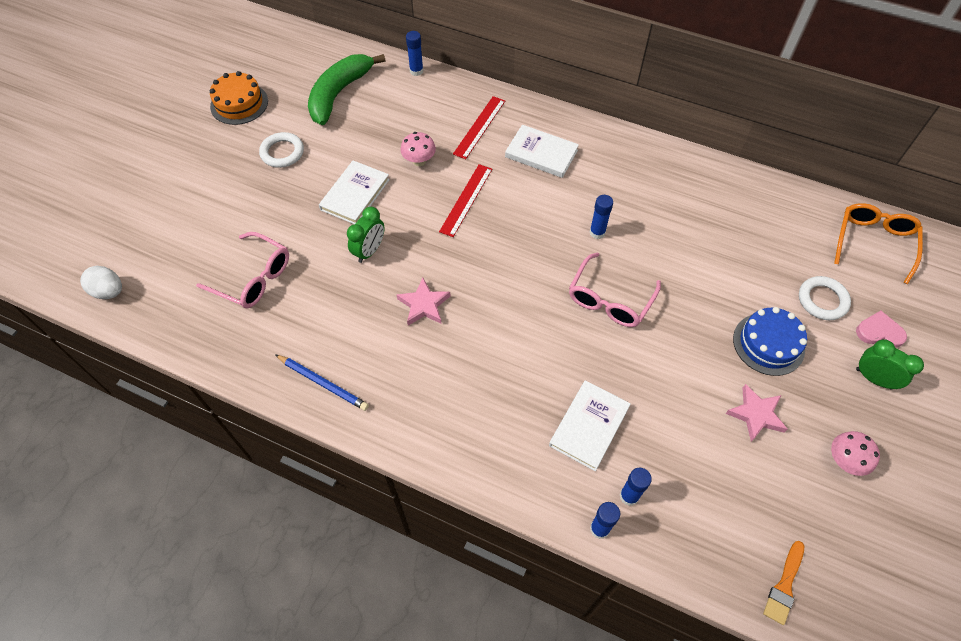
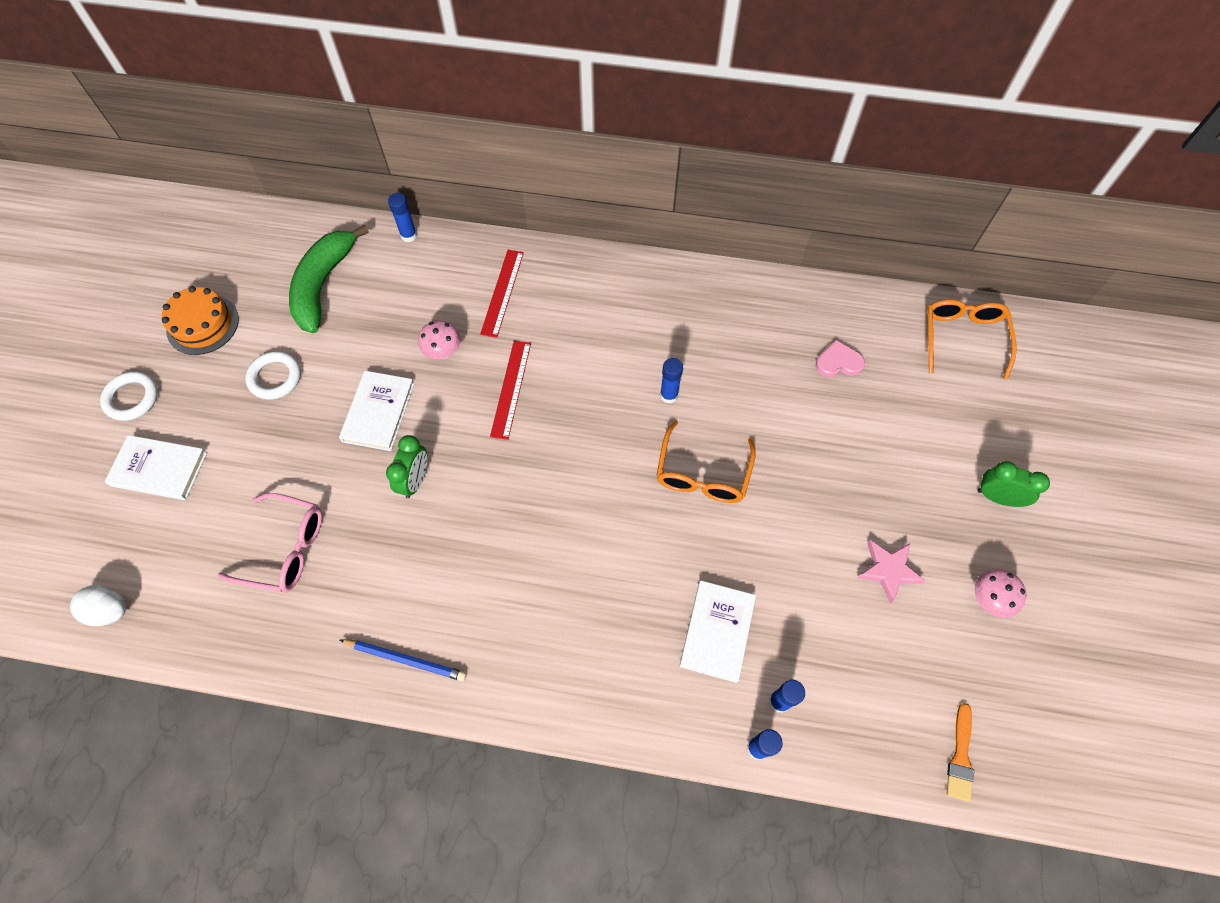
camera: 15 degrees left, 5 degrees up
pink star [397,278,451,326] -> none
white book [505,125,579,178] -> white book moved to [105,435,207,500]
pink glasses [569,252,661,327] -> orange glasses [656,420,756,503]
blue cake [733,307,807,376] -> none
white ring [799,276,851,320] -> white ring moved to [100,371,158,421]
pink heart [856,311,907,348] -> pink heart moved to [816,340,865,377]

